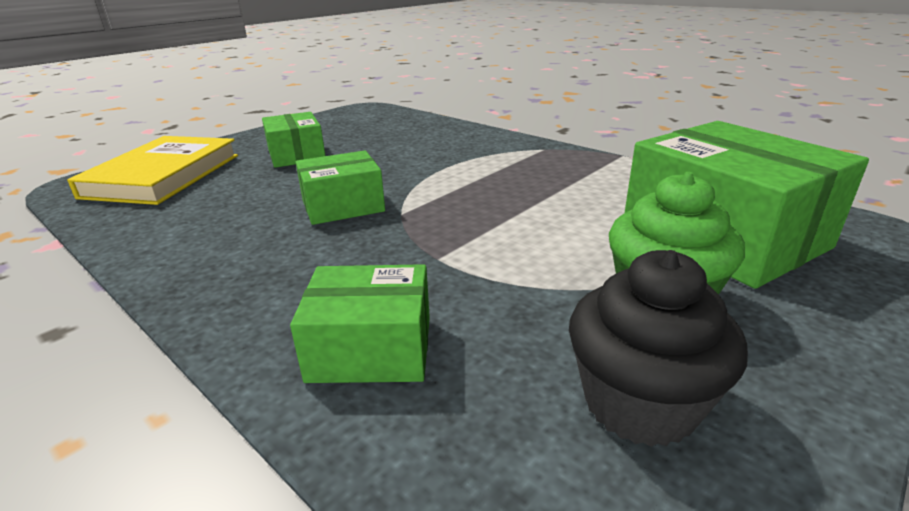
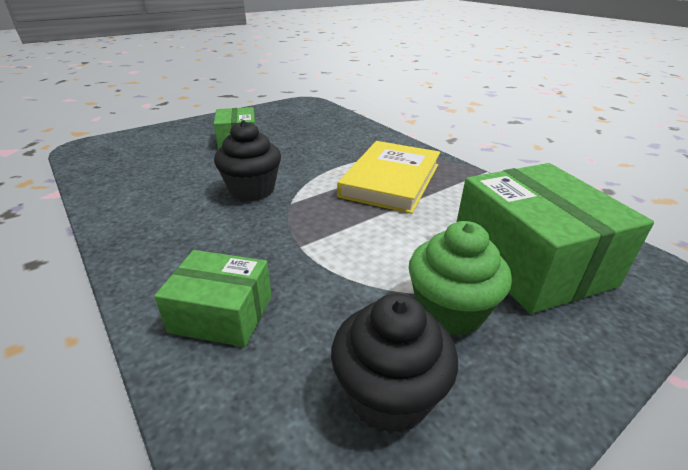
camera: 10 degrees right, 5 degrees up
yellow book [67,136,238,205] -> yellow book moved to [337,141,440,214]
green box [296,151,385,225] -> black cupcake [214,120,281,201]

